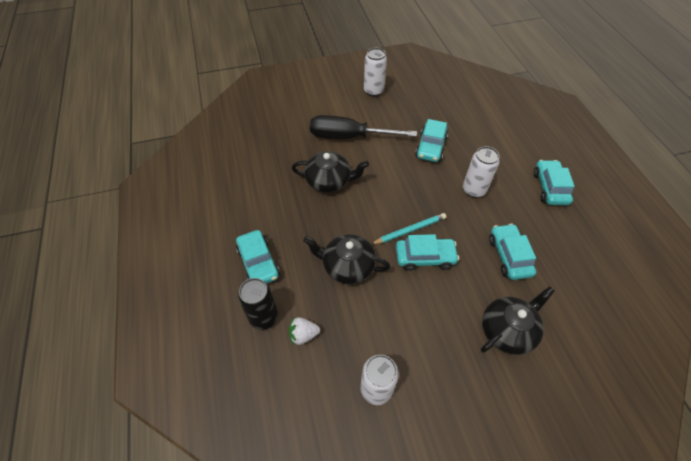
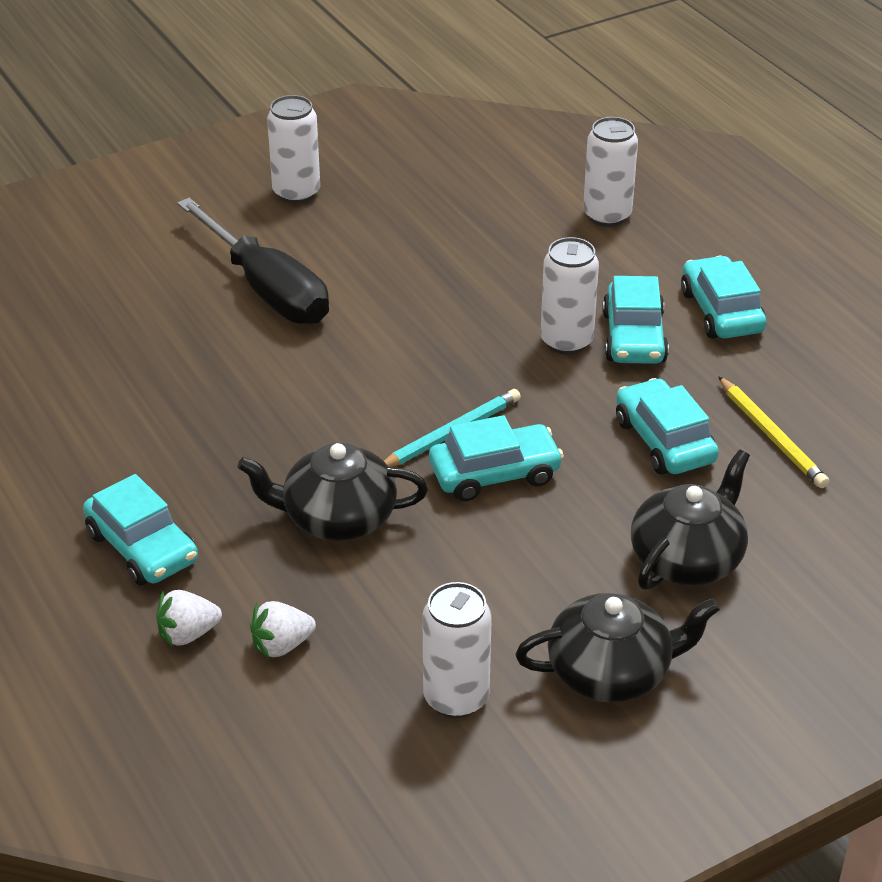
camera: 15 degrees left, 15 degrees down
black can [238,278,278,330] -> white strawberry [156,590,222,647]
black teapot [292,151,369,193] -> black teapot moved to [515,593,720,703]
black screwdriver [310,115,417,139] -> black screwdriver turned 120 degrees counterclockwise [177,198,329,324]
turquoise car [415,119,448,162] -> turquoise car moved to [602,276,669,364]
none -> white can [583,117,638,227]
none -> yellow pencil [718,376,829,488]

